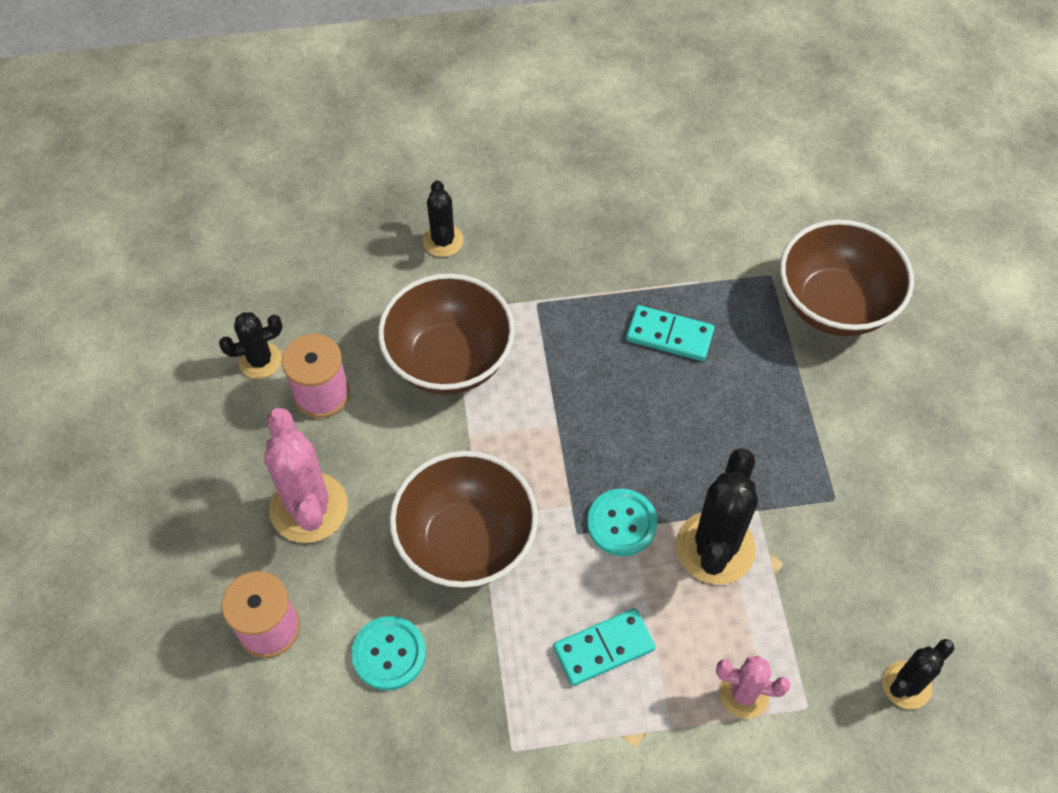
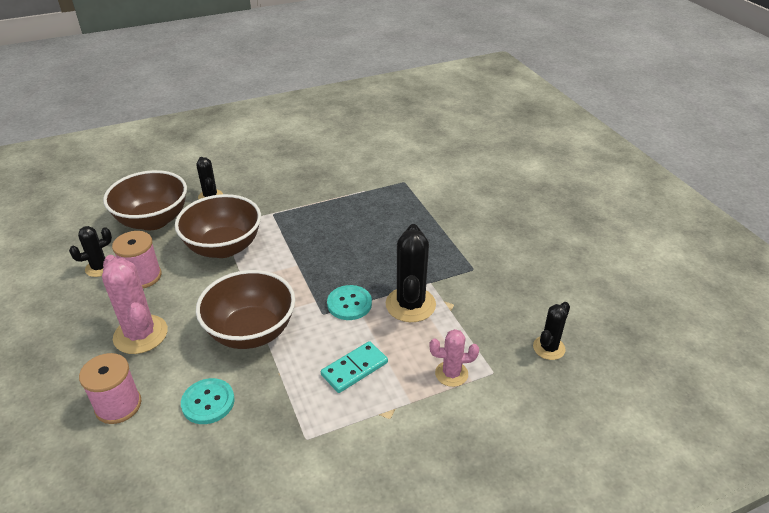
camera: 15 degrees left, 20 degrees down
turquoise domino [626,305,714,361] -> none
brown bowl [780,220,914,336] -> brown bowl moved to [103,170,187,231]

